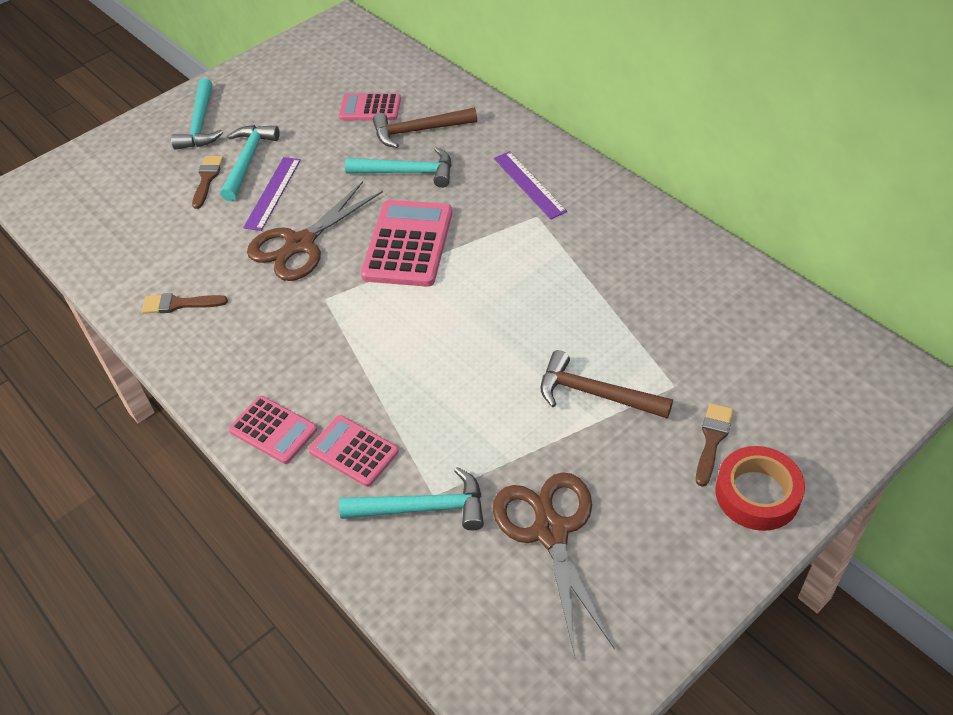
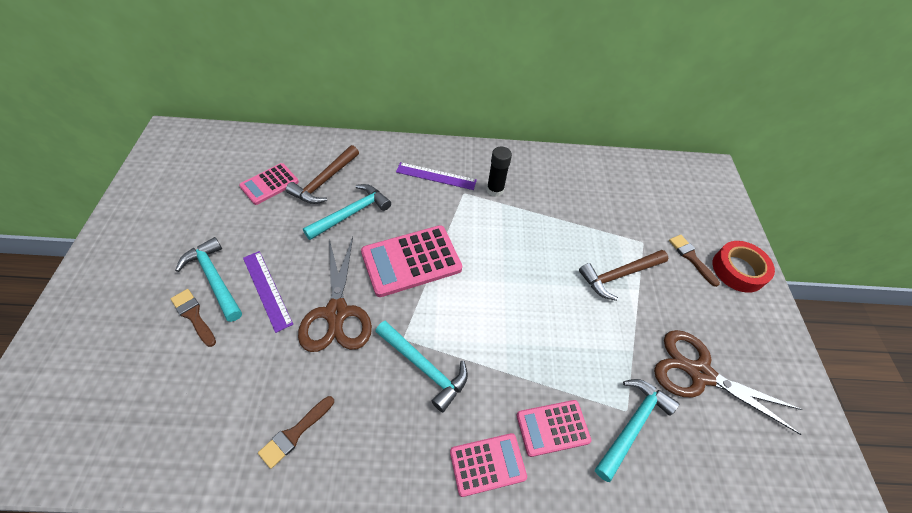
camera: 55 degrees left, 5 degrees up
turquoise hammer [171,78,223,150] -> turquoise hammer moved to [375,321,468,412]
pink calculator [361,200,452,287] -> pink calculator turned 75 degrees counterclockwise [361,225,462,297]
none -> black glue stick [487,146,512,197]

